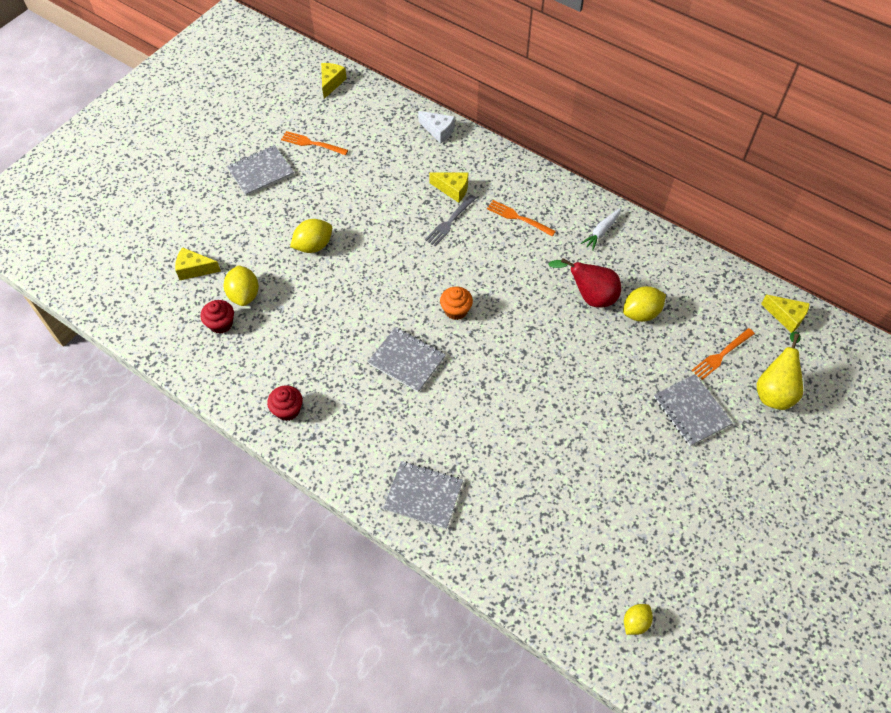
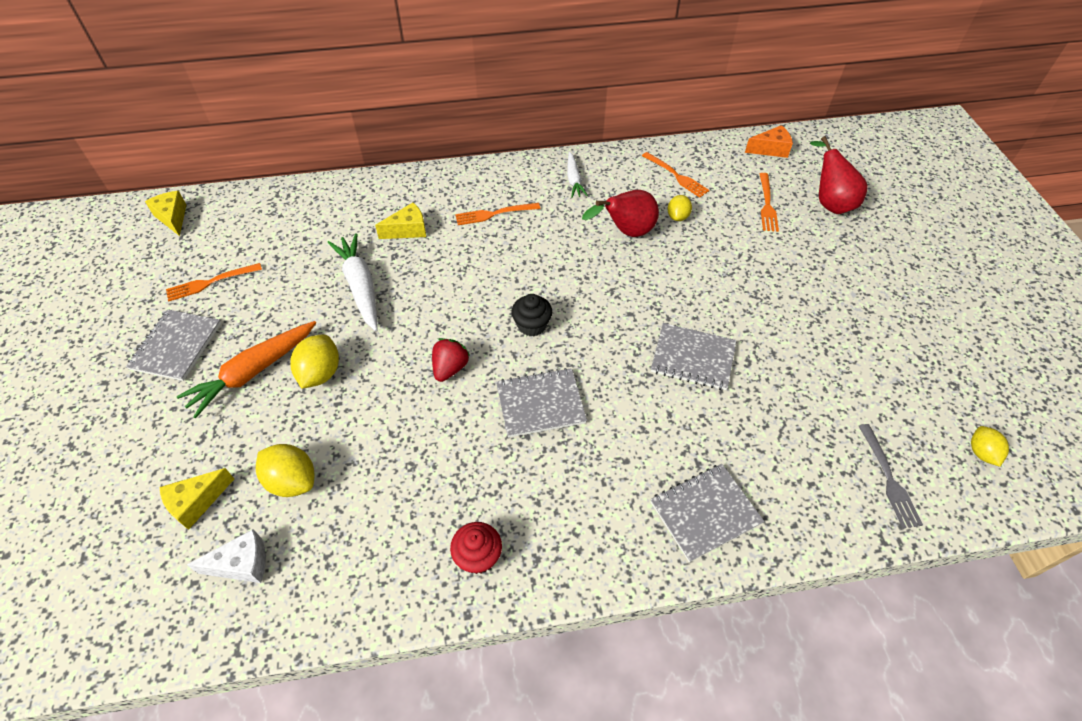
camera: 45 degrees left, 5 degrees down
red cupcake [201,300,234,334] -> none
white cheese [418,111,455,144] -> white cheese moved to [187,529,266,583]
grey fork [425,194,476,247] -> grey fork moved to [859,424,923,529]
orange cupcake [440,286,473,320] -> black cupcake [512,294,552,336]
yellow lemon [623,286,666,322] -> yellow lemon [668,195,692,221], size x0.64
grey notebook [654,374,733,446] -> grey notebook moved to [651,323,736,390]
yellow pear [757,332,803,410] -> red pear [810,136,868,214]
yellow cheese [761,295,810,333] -> orange cheese [745,125,793,158]
none -> orange carrot [177,321,316,418]
none -> white carrot [328,233,378,331]
none -> red strawberry [432,338,470,382]
none -> orange fork [642,152,710,198]

